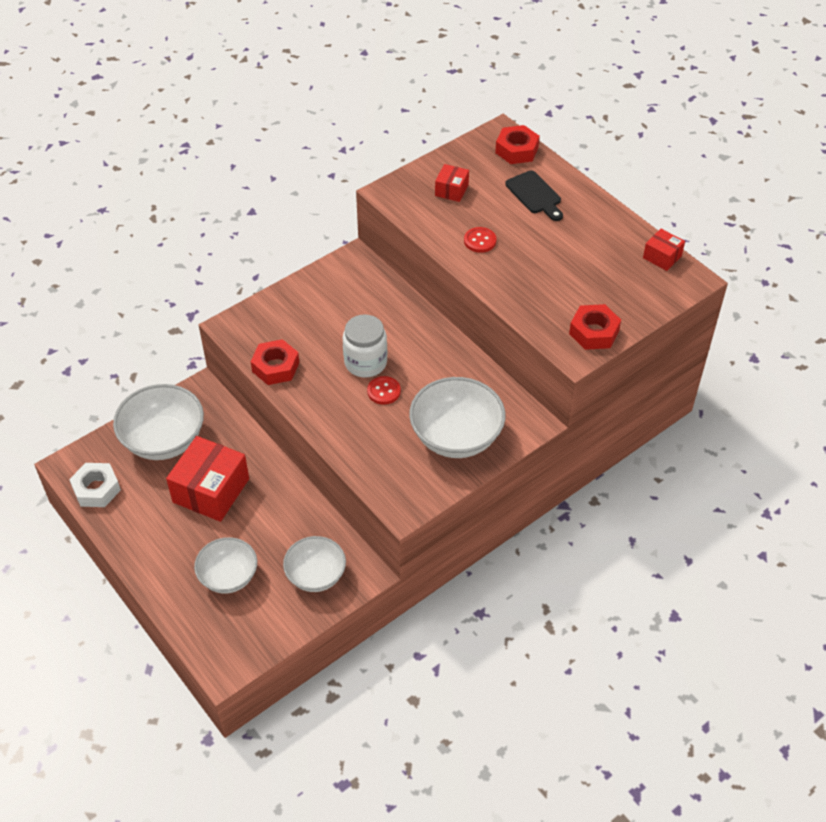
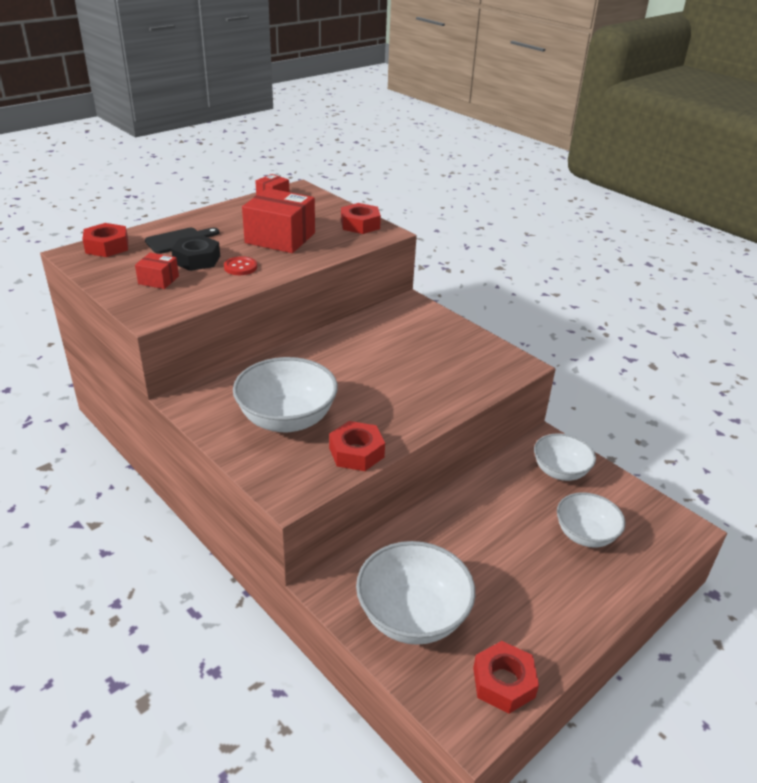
camera: 95 degrees left, 15 degrees down
white nut [69,463,121,507] -> red nut [473,641,539,714]
red box [166,436,249,522] -> red box moved to [242,188,315,253]
white jar [343,315,387,378] -> none
red button [367,376,401,405] -> none
white bowl [409,377,506,458] -> white bowl moved to [233,357,338,432]
none -> black nut [171,235,220,271]

